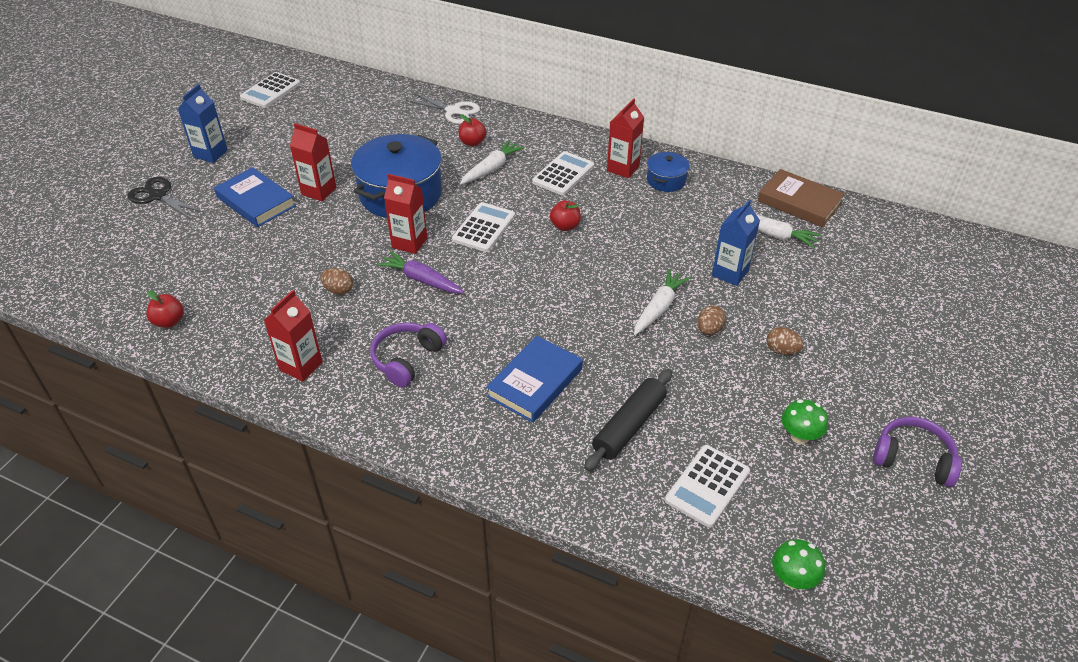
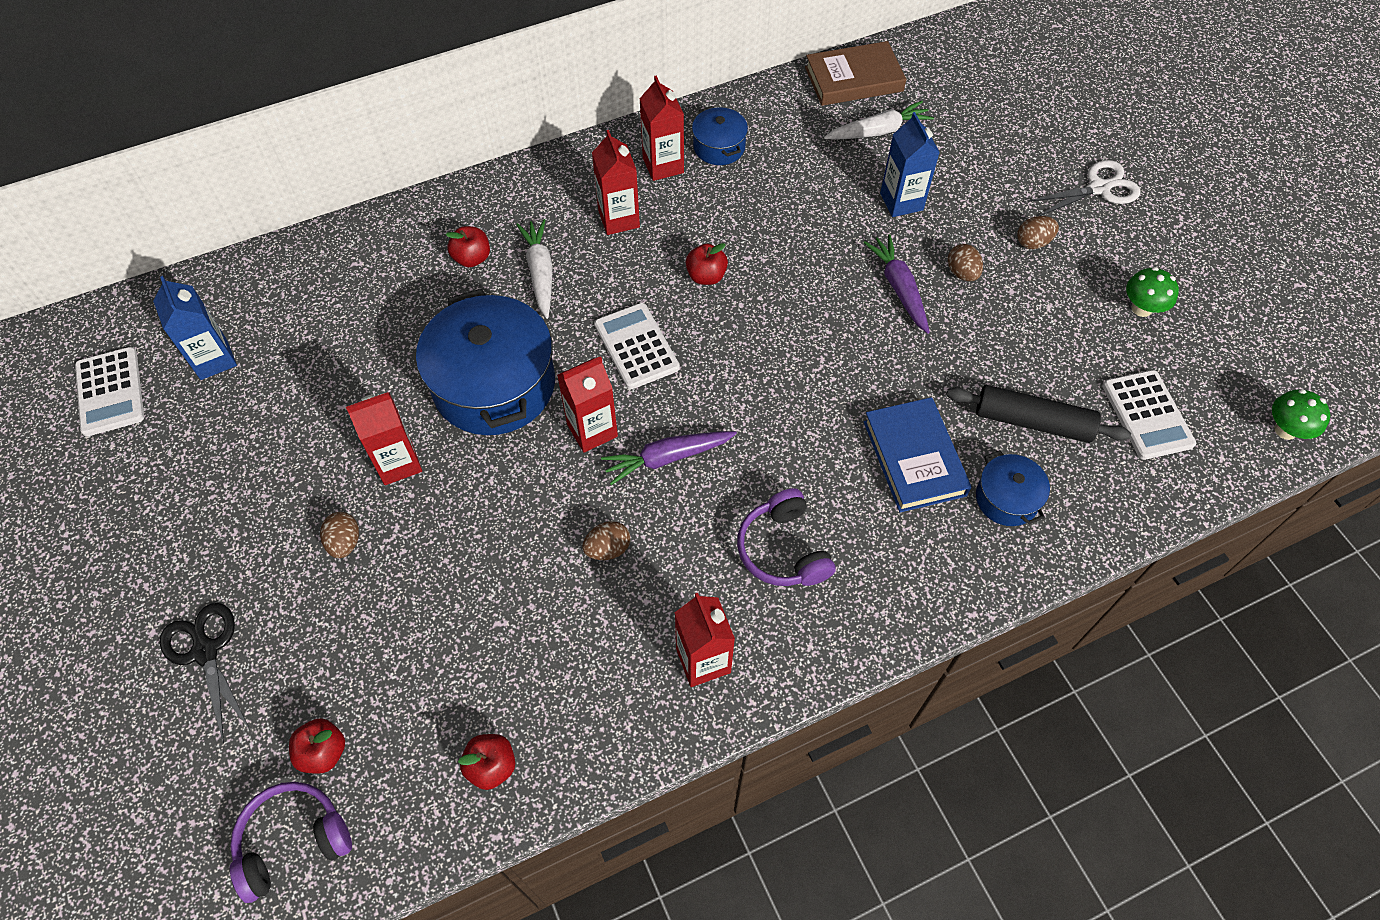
camera: 50 degrees left, 15 degrees up
black scissors [127,177,204,219] -> black scissors turned 75 degrees clockwise [160,603,251,743]
blue carton [178,84,228,163] -> blue carton moved to [153,276,237,380]
blue book [214,167,296,227] -> brown egg [320,512,359,558]
white scissors [406,93,480,124] -> white scissors moved to [1027,160,1141,216]
white calculator [532,151,594,195] -> red carton [592,130,640,235]
black rolling pin [584,369,672,471] -> black rolling pin turned 60 degrees counterclockwise [946,385,1131,443]
white carrot [634,269,691,335] -> purple carrot [863,234,930,334]
purple headphones [873,417,962,487] -> purple headphones moved to [230,782,352,903]
none -> red apple [289,718,345,774]
none -> blue pot [976,450,1050,526]

